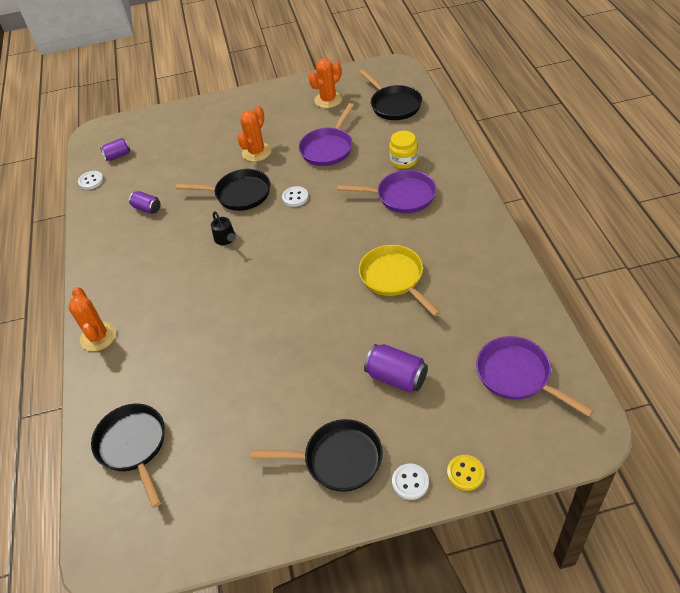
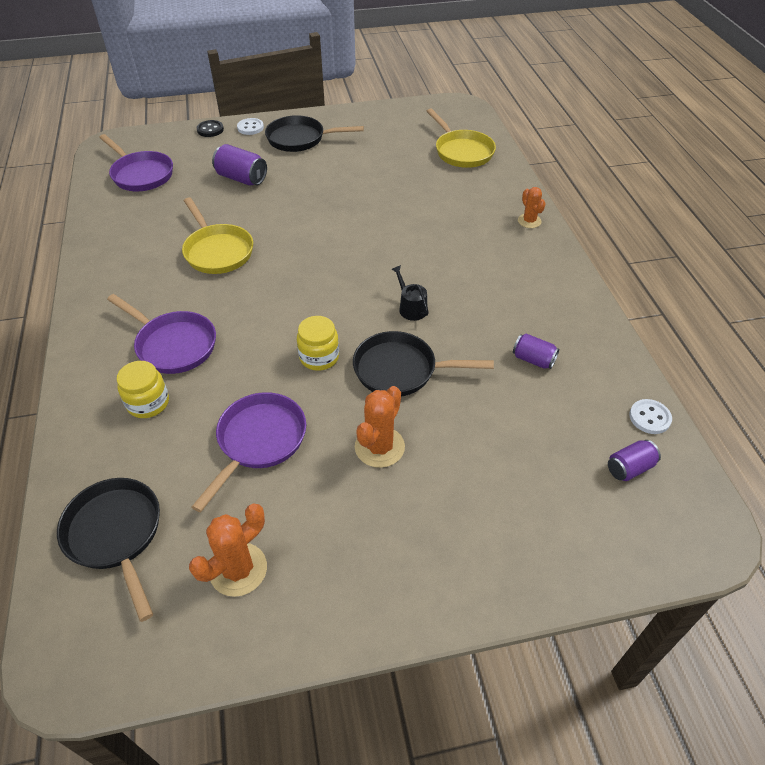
camera: 175 degrees right, 0 degrees up
orange cactus [68,287,116,351] -> orange cactus [518,187,546,228], size x0.64
black pan [91,404,165,508] -> yellow pan [426,108,496,168]
white button [282,186,308,207] -> yellow jar [297,316,339,371]
purple pan [337,170,436,213] -> purple pan turned 150 degrees counterclockwise [107,294,216,374]
yellow button [447,455,484,491] -> black button [197,120,224,137]

